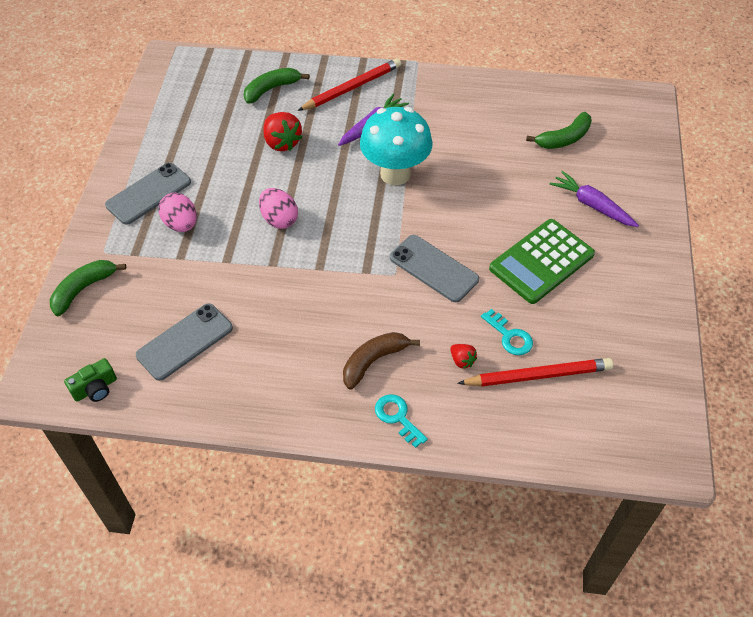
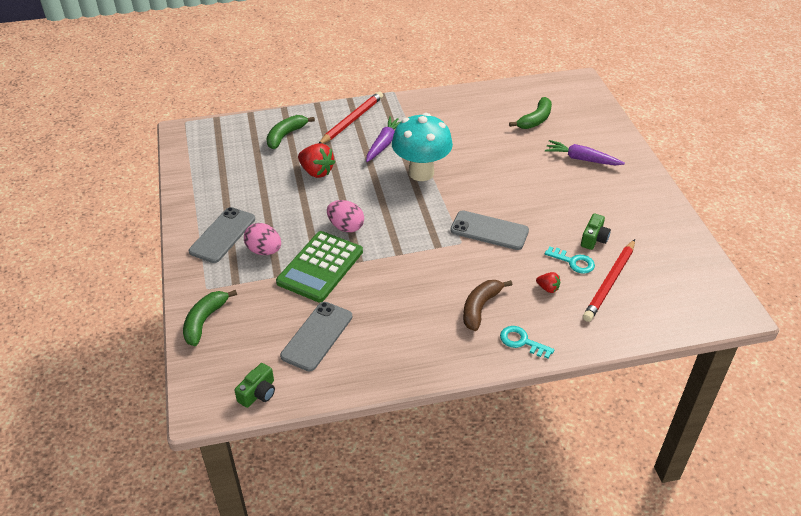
camera: 20 degrees left, 10 degrees down
red pencil [457,358,613,387] -> red pencil turned 150 degrees clockwise [583,239,635,322]
green calculator [489,219,595,304] -> green calculator moved to [276,231,363,302]
none -> green camera [581,213,611,250]

